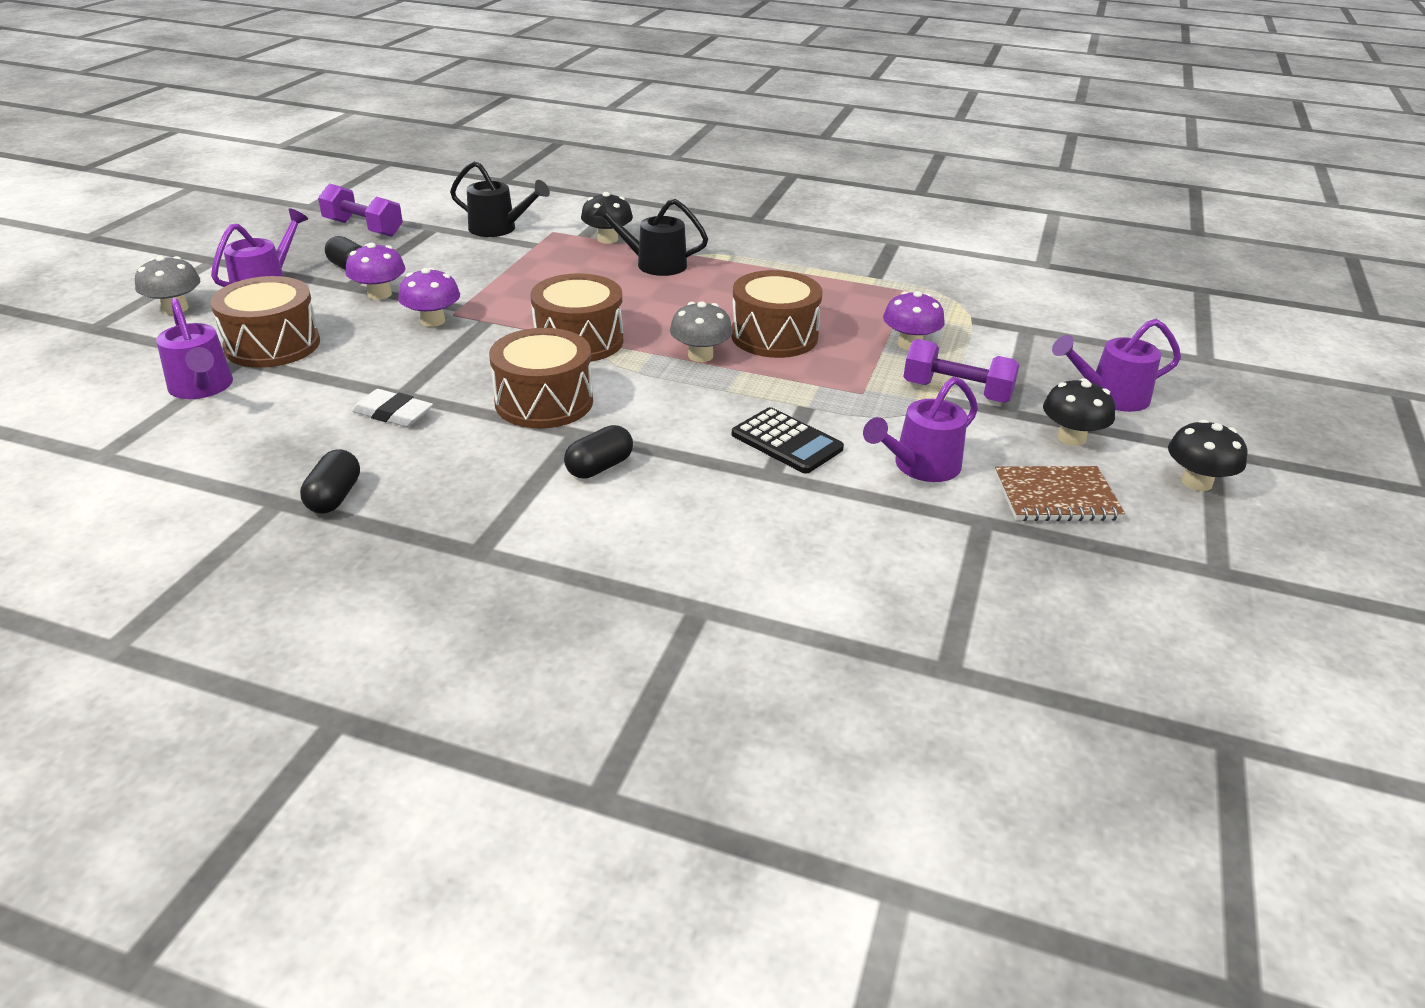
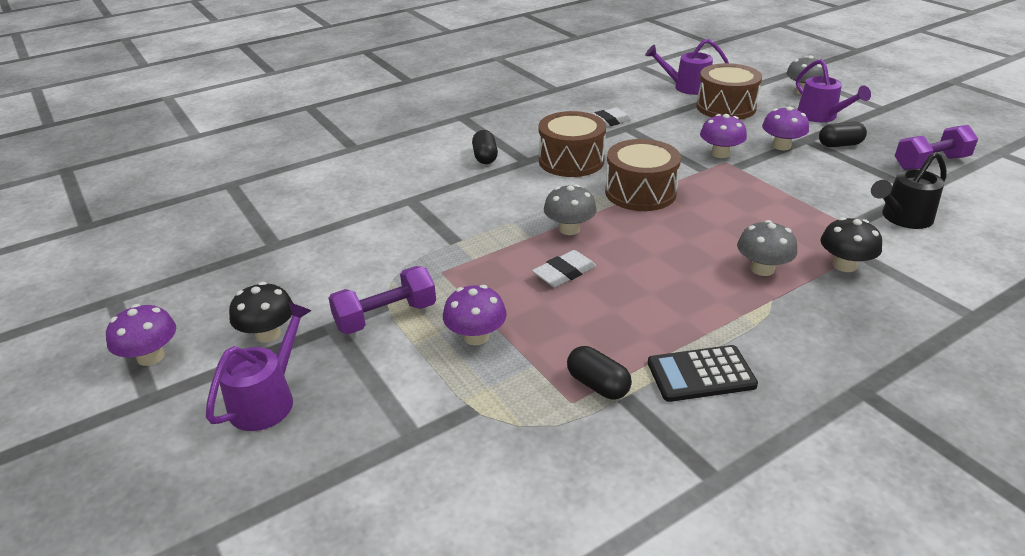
camera: 130 degrees right, 0 degrees up
black capsule [300,449,360,514] -> black capsule moved to [567,346,632,400]
black watering can [592,199,708,276] -> grey mushroom [737,220,797,276]
brown drum [731,270,823,358] -> white eraser [532,250,596,287]
black calculator [732,407,844,473] -> black calculator moved to [648,345,758,402]
purple watering can [863,377,978,482] -> none
brown notebook [995,466,1125,521] -> none
black mushroom [1168,419,1247,491] -> purple mushroom [106,304,176,366]

